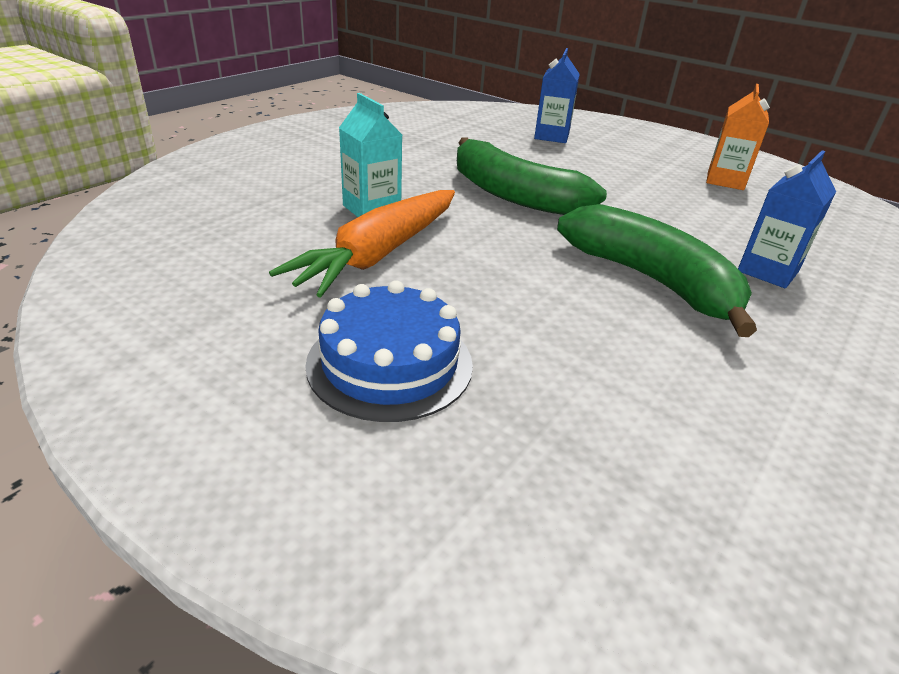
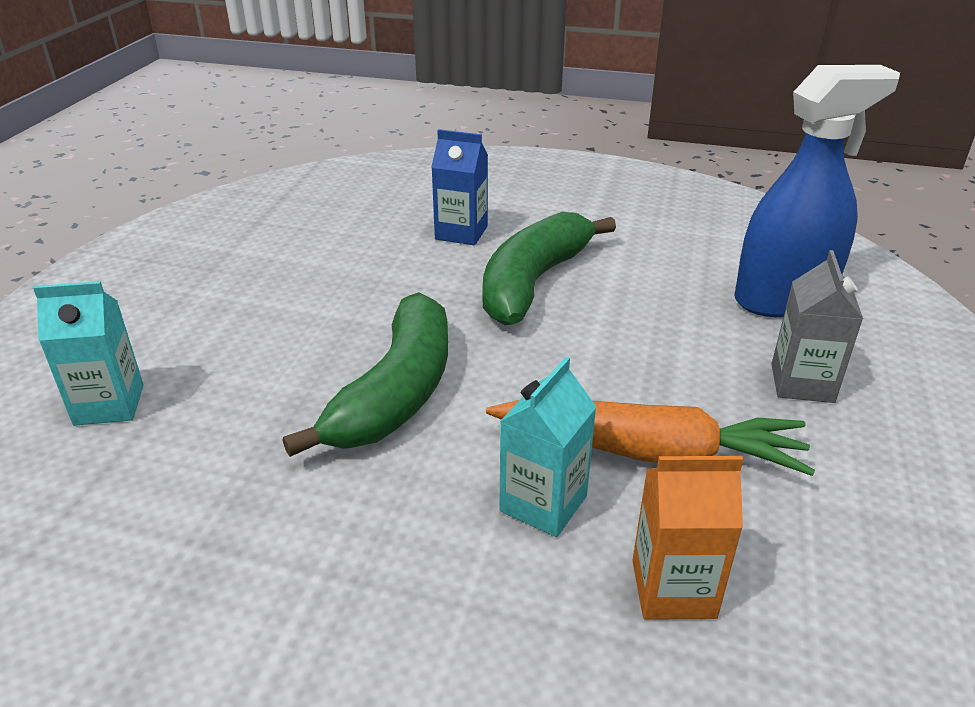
camera: 110 degrees left, 0 degrees up
blue cake [305,280,473,422] -> grey carton [771,250,863,403]
blue carton [534,48,580,143] -> turquoise carton [33,281,144,426]
orange carton [706,84,770,190] -> orange carton moved to [632,456,743,620]
none -> blue spray bottle [734,65,900,317]

